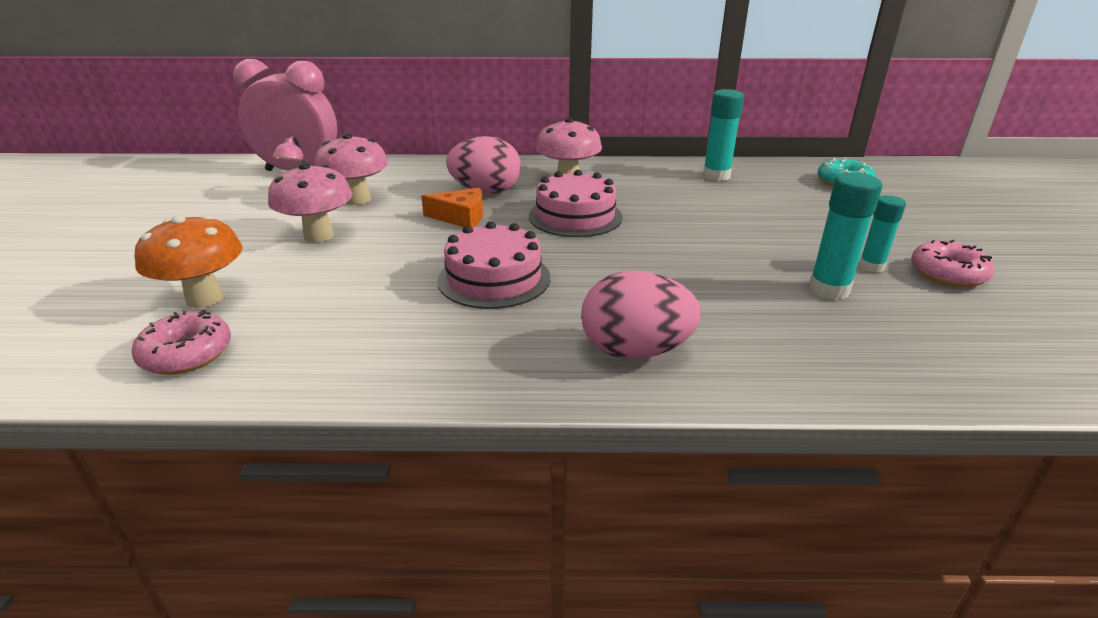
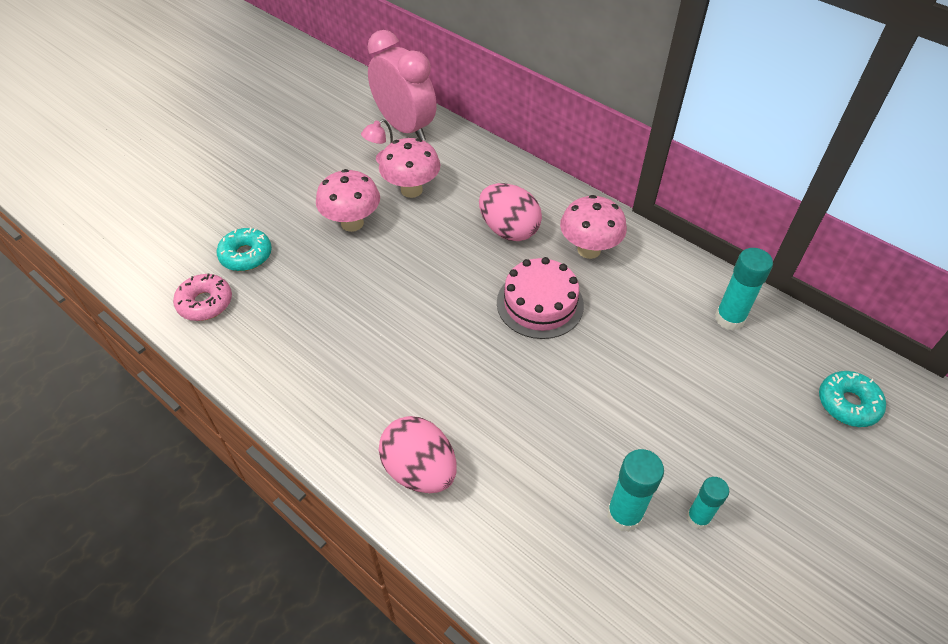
camera: 40 degrees right, 20 degrees up
orange mushroom [135,215,243,308] -> turquoise donut [217,228,272,271]
orange cheese [421,188,483,228] -> none
pink cake [437,221,550,309] -> none
pink donut [911,240,994,287] -> none

